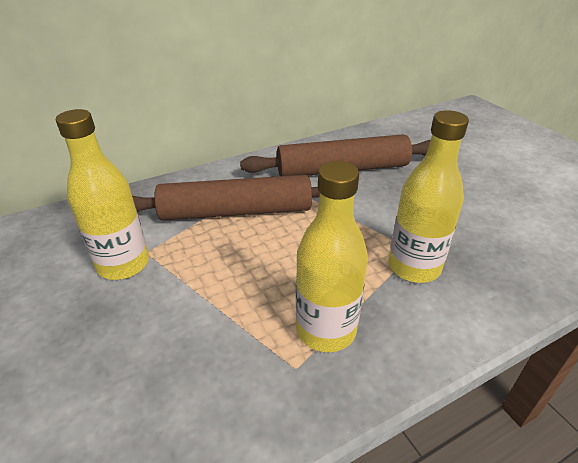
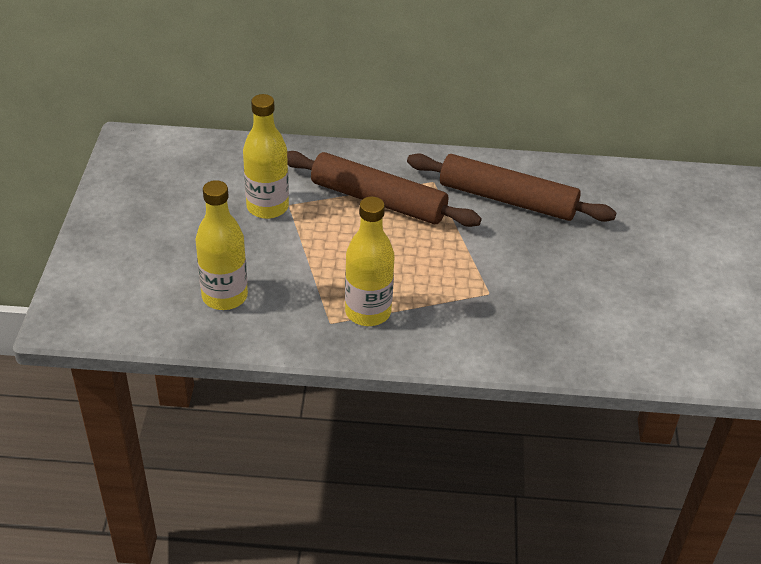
camera: 30 degrees right, 5 degrees up
yellow bottle [389,110,469,283] -> yellow bottle moved to [195,180,248,310]

